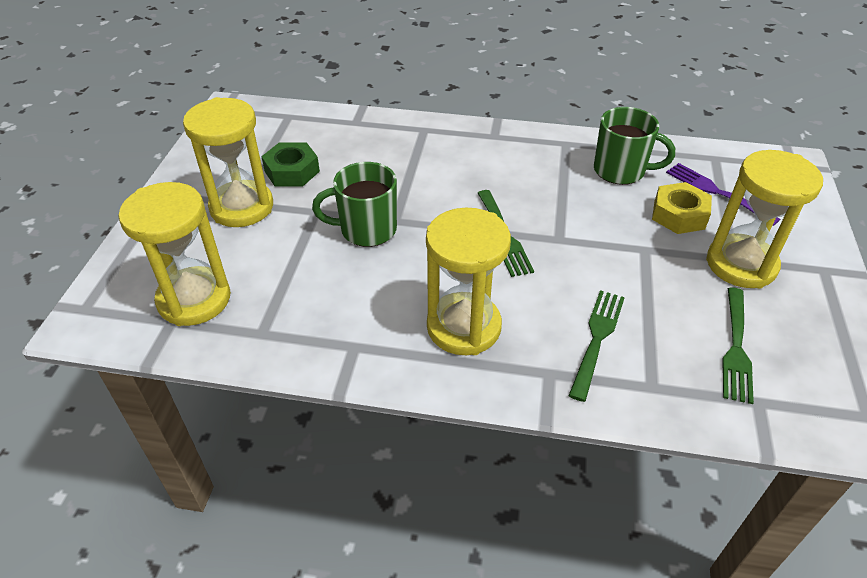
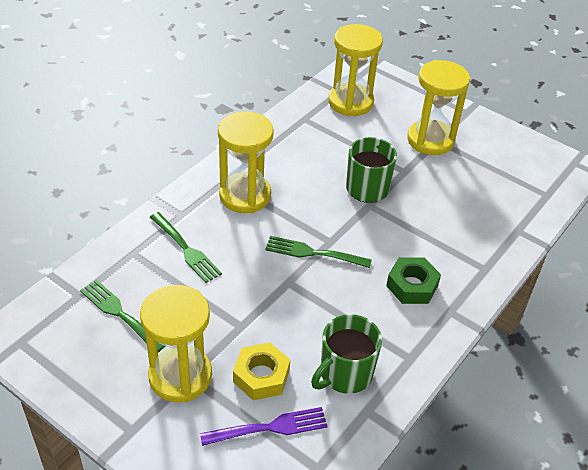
camera: 115 degrees right, 0 degrees up
green nut [261,142,320,186] -> green nut moved to [386,257,441,304]

